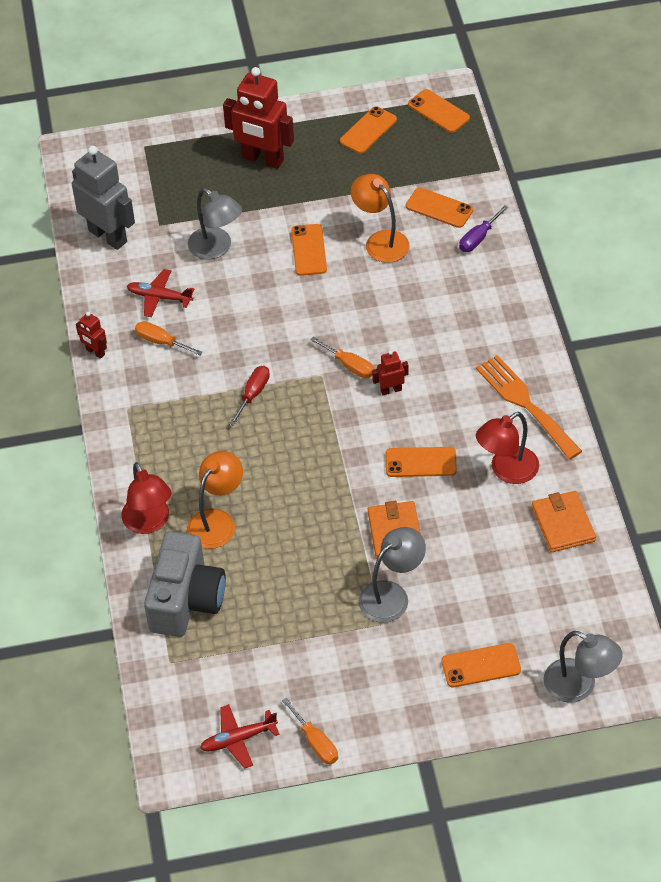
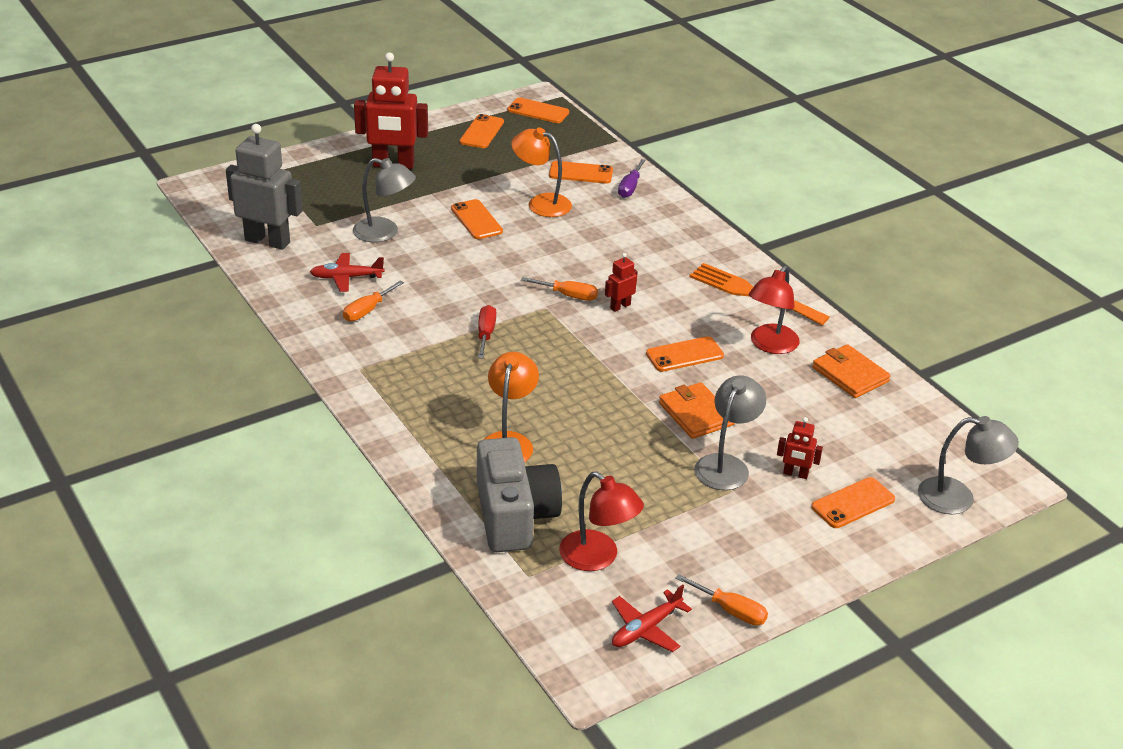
camera: 25 degrees left, 15 degrees down
red robot [76,312,107,359] -> red robot moved to [777,417,823,479]
red lamp [121,462,171,534] -> red lamp moved to [559,472,644,571]
orange screwdriver [135,321,203,355] -> orange screwdriver turned 60 degrees counterclockwise [343,280,404,322]

